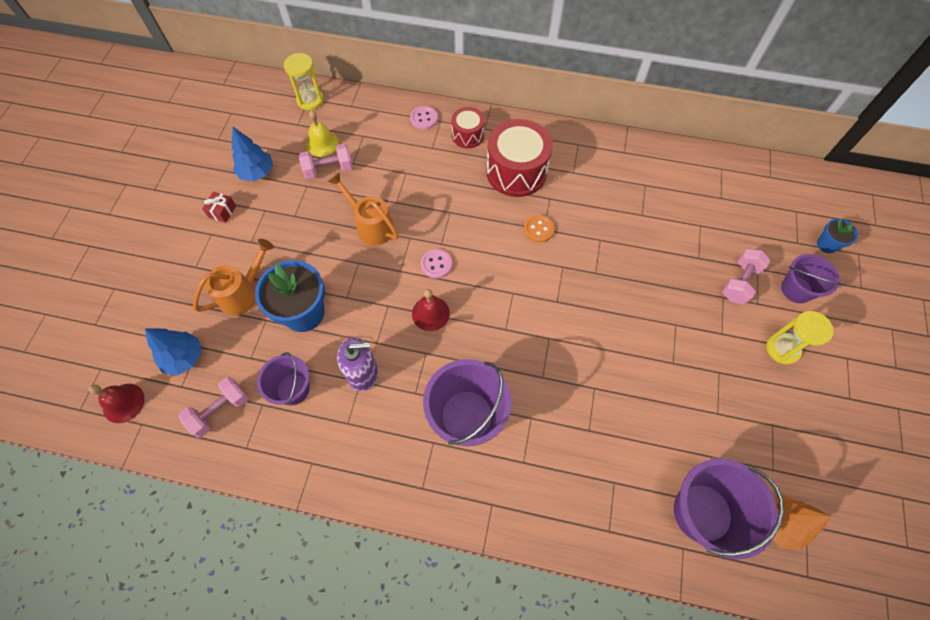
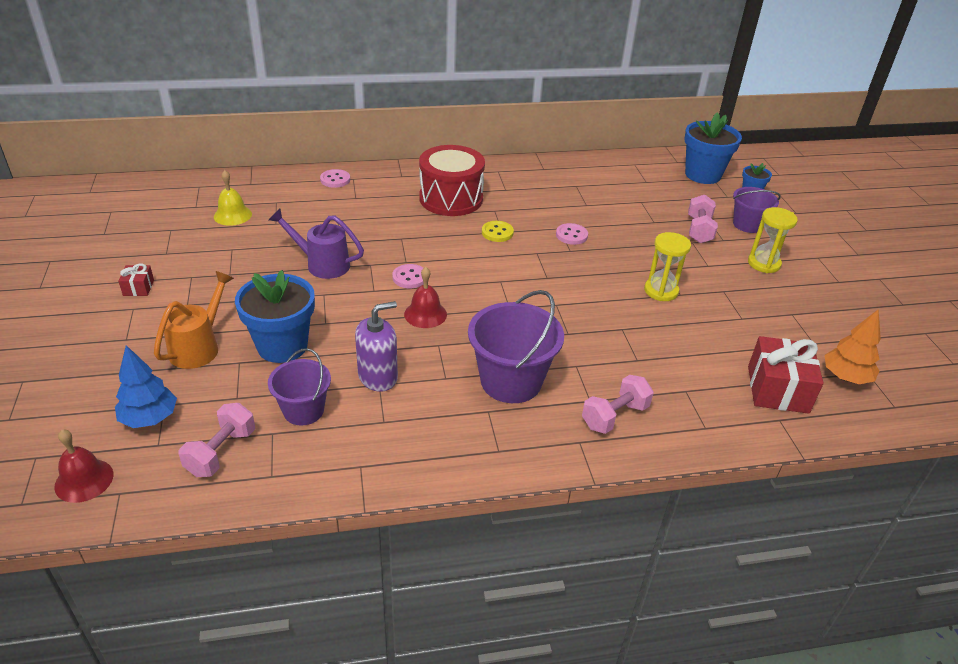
camera: 25 degrees left, 25 degrees down
blue tree [232,127,273,181] -> none
yellow hourglass [284,53,324,110] -> yellow hourglass moved to [644,232,691,301]
pink dumbbell [299,143,353,179] -> pink dumbbell moved to [582,375,654,434]
orange watering can [328,172,398,246] -> purple watering can [269,209,364,279]
red drum [451,107,485,148] -> none
orange button [524,215,555,243] -> yellow button [482,221,514,242]
purple bucket [674,458,784,559] -> red gift [748,336,824,414]
none -> pink button [556,223,588,245]
none -> blue flower pot [684,112,742,184]

